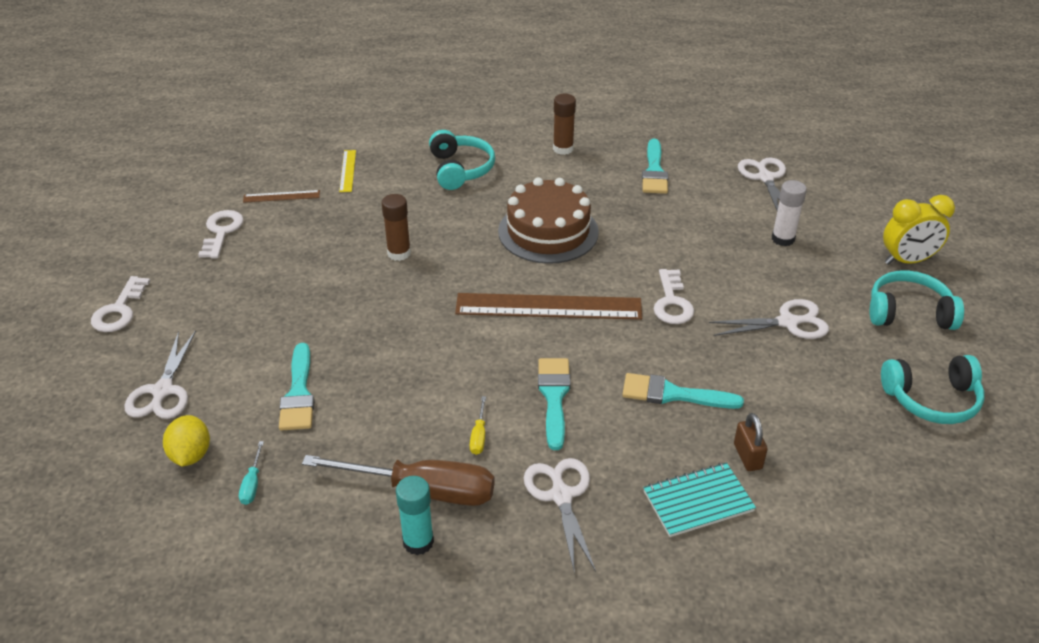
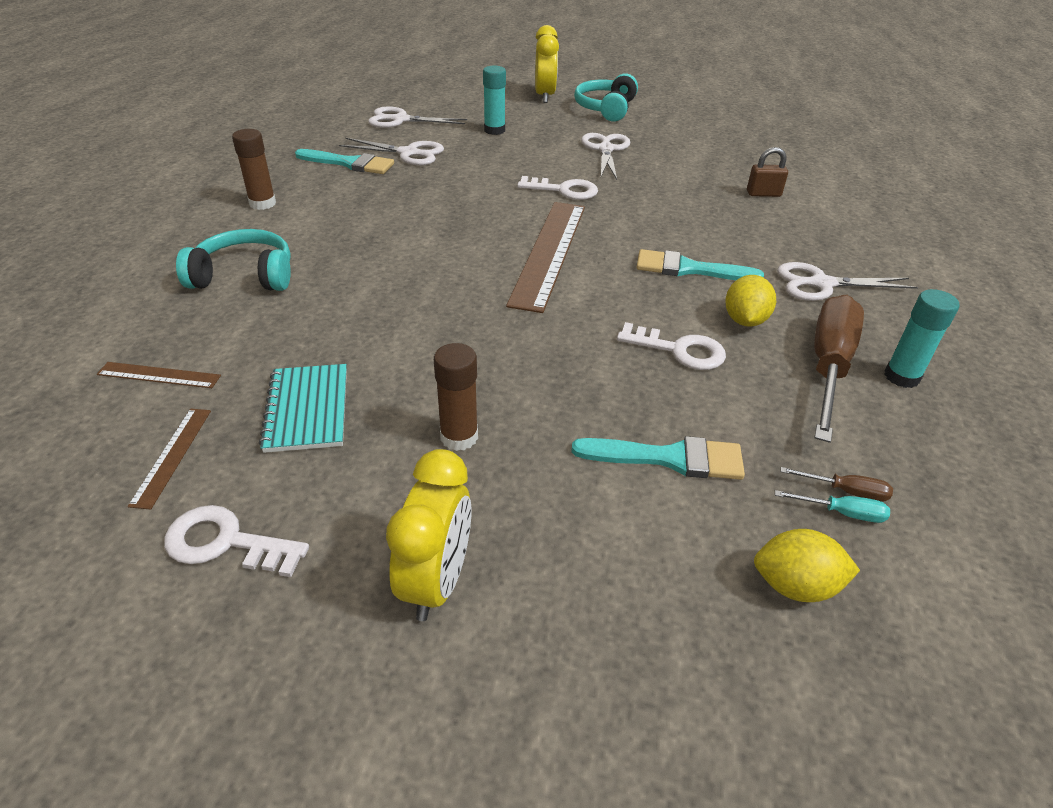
camera: 80 degrees left, 0 degrees up
white key [91,276,150,332] -> white key moved to [617,322,726,370]
white scissors [124,330,196,419] -> white scissors moved to [339,138,444,165]
yellow ruler [339,150,356,192] -> brown ruler [97,362,221,388]
brown glue stick [382,194,411,261] -> brown glue stick moved to [434,343,478,451]
yellow screwdriver [470,396,486,455] -> yellow lemon [725,275,776,327]
brown cake [498,177,599,264] -> none
turquoise brush [622,373,744,409] -> none
turquoise notebook [643,462,756,537] -> turquoise notebook moved to [259,364,347,453]
white glue stick [772,180,807,246] -> turquoise glue stick [483,66,506,135]
turquoise headphones [881,355,984,424] -> none
none -> yellow clock [386,449,472,621]
none -> brown screwdriver [781,467,893,502]

